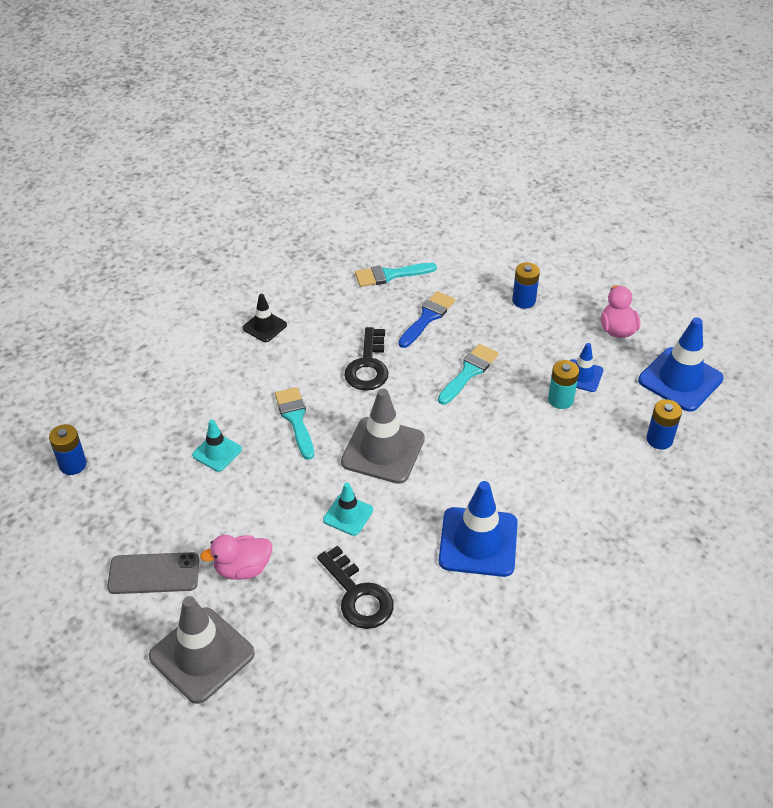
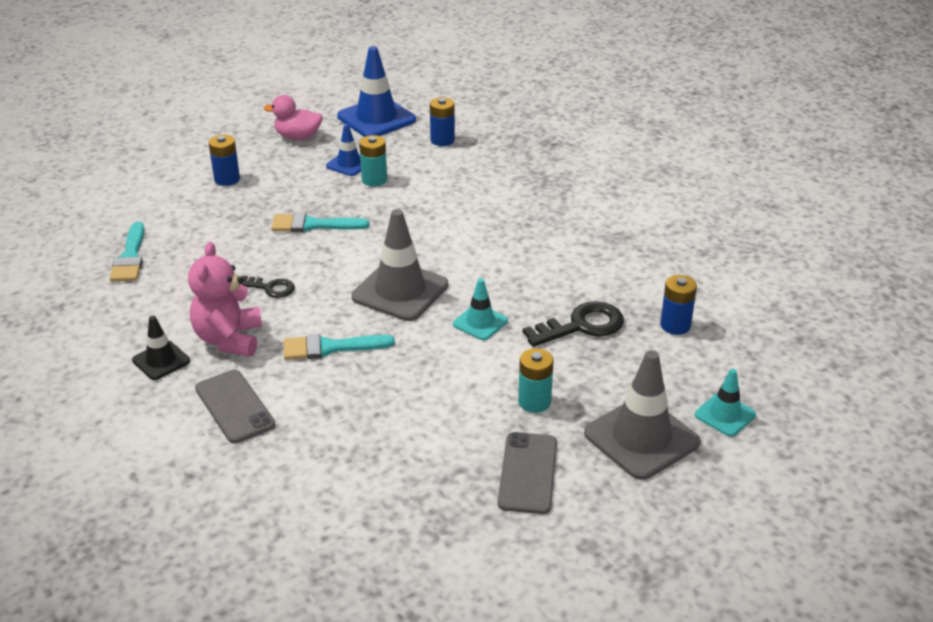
camera: 80 degrees left, 10 degrees down
blue battery [49,424,87,475] -> blue battery moved to [660,275,697,335]
turquoise traffic cone [192,420,242,472] -> turquoise traffic cone moved to [695,369,756,437]
pink duck [200,535,272,580] -> turquoise battery [518,348,554,413]
black key [344,327,388,391] -> black key [240,275,295,298], size x0.59
blue brush [398,291,455,348] -> none
turquoise brush [438,344,498,405] -> turquoise brush turned 45 degrees counterclockwise [271,213,369,232]
blue traffic cone [439,481,518,577] -> none
none -> pink teddy bear [188,242,262,357]
none -> grey phone [195,370,276,443]

